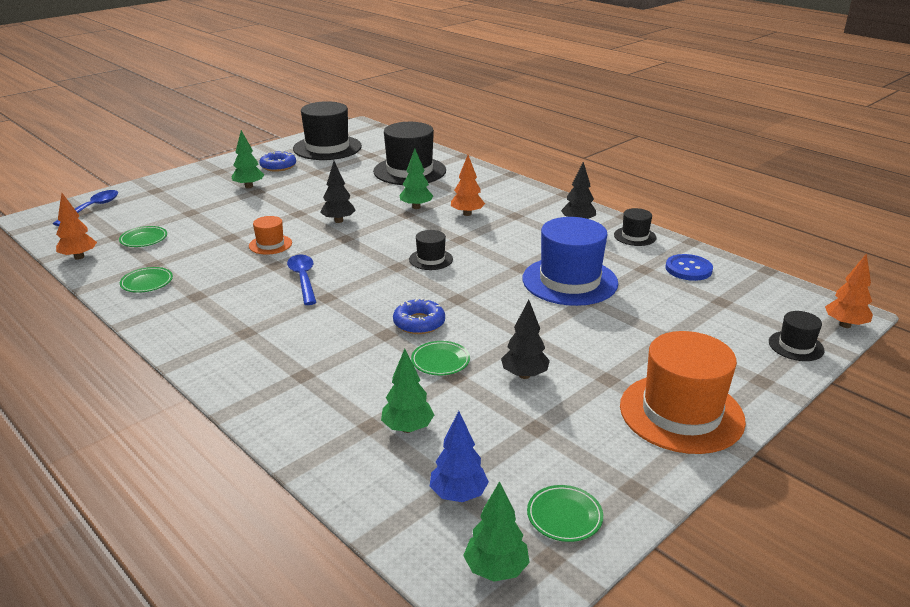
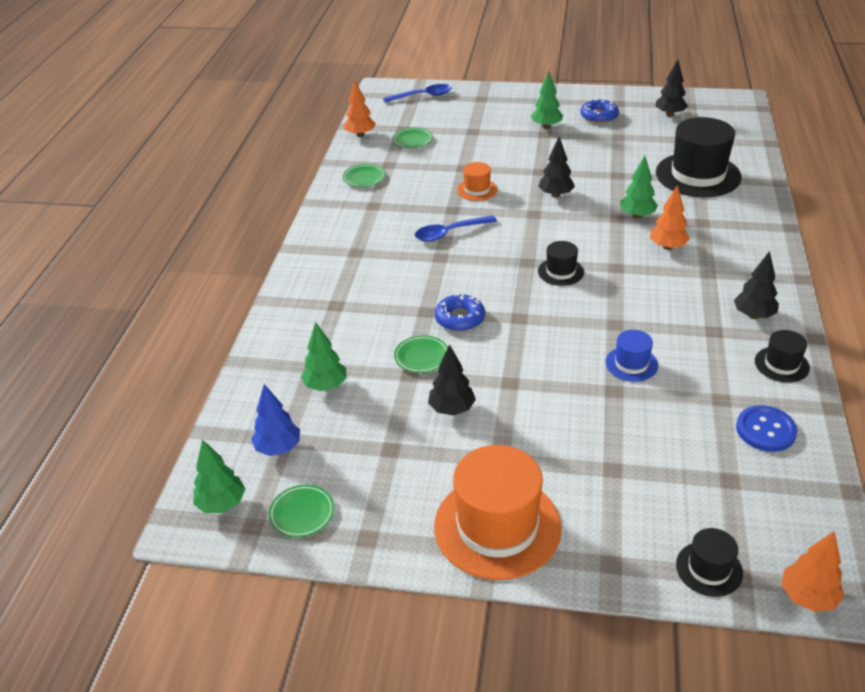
camera: 55 degrees right, 10 degrees up
blue spoon [287,255,317,305] -> blue spoon turned 150 degrees counterclockwise [415,215,497,241]
black hat [293,101,362,160] -> black tree [655,59,688,117]
blue hat [523,217,618,306] -> blue hat [605,330,658,382], size x0.49

